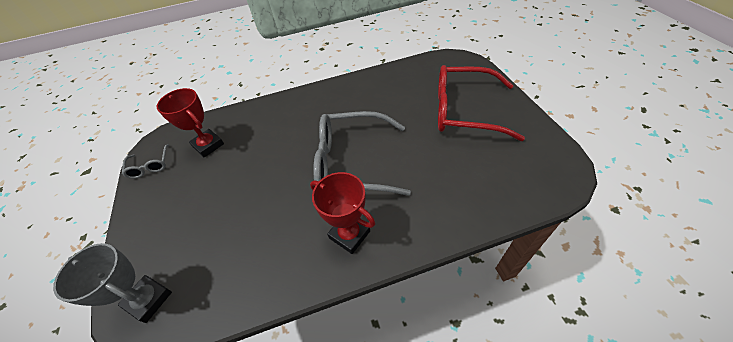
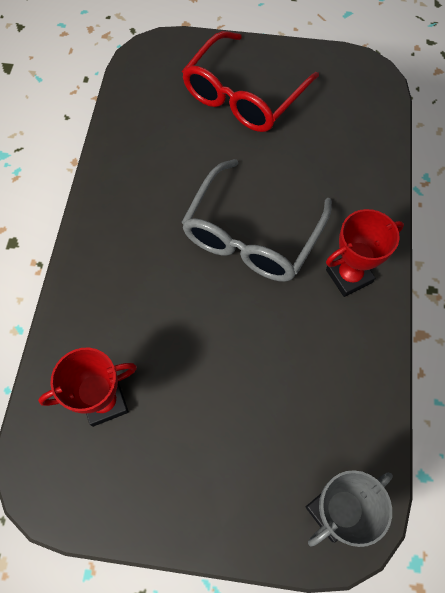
camera: 70 degrees left, 15 degrees up
grey glasses [122,144,169,179] -> none

